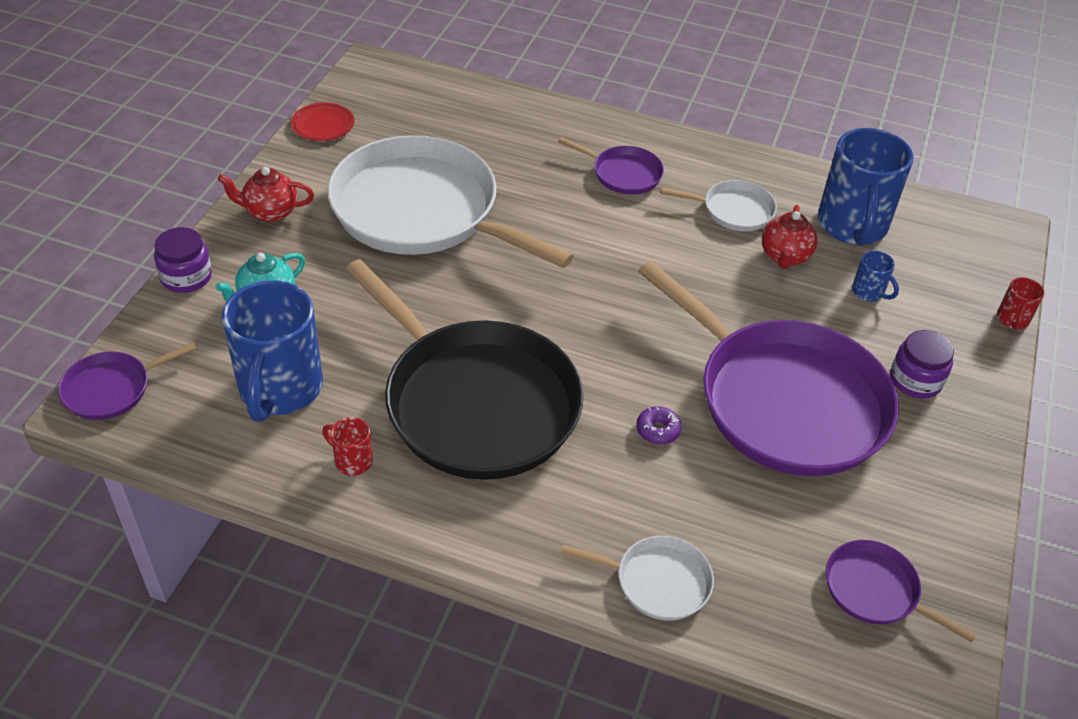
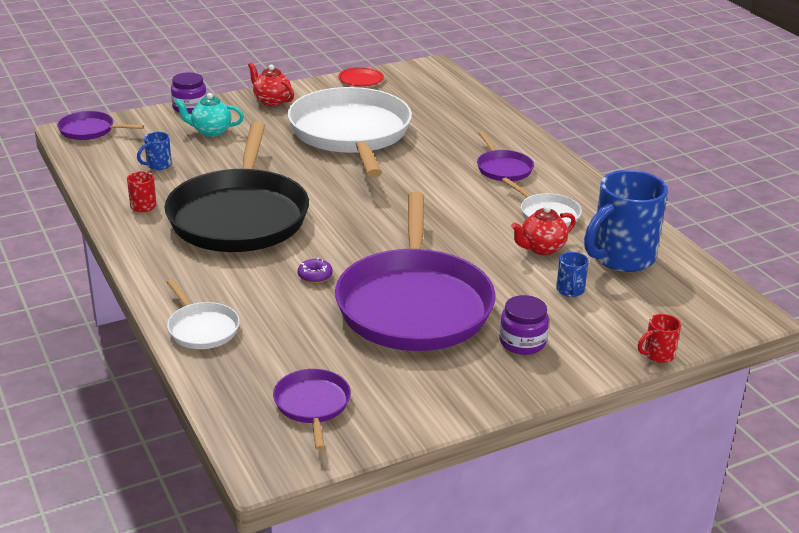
camera: 45 degrees right, 15 degrees down
blue mug [222,280,323,422] -> blue mug [137,132,172,170], size x0.43

